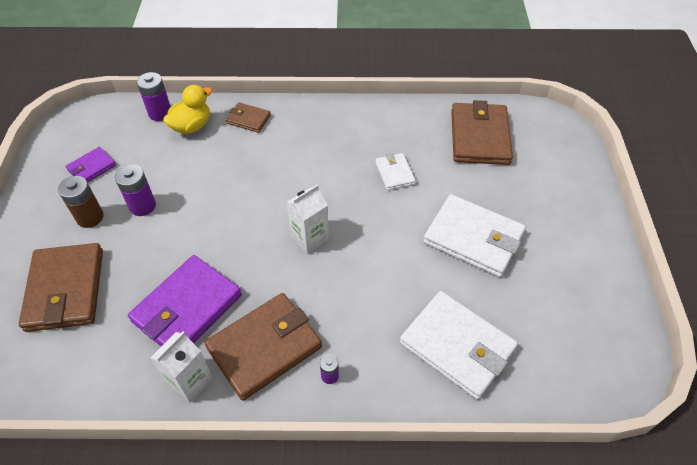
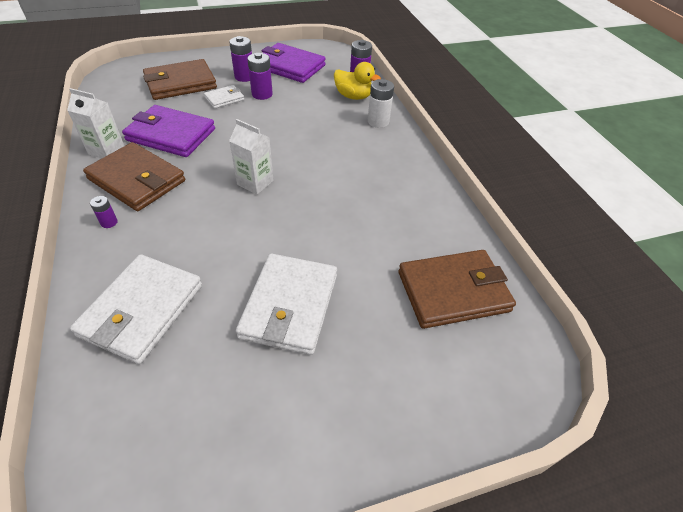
camera: 70 degrees right, 5 degrees down
brown battery [58,176,104,228] -> purple battery [229,36,252,82]
purple wallet [66,147,116,183] -> purple wallet [261,43,326,83], size x1.95
brown wallet [226,102,271,133] -> white battery [368,79,394,128]
white wallet [375,153,416,190] -> white wallet moved to [204,85,244,109]

